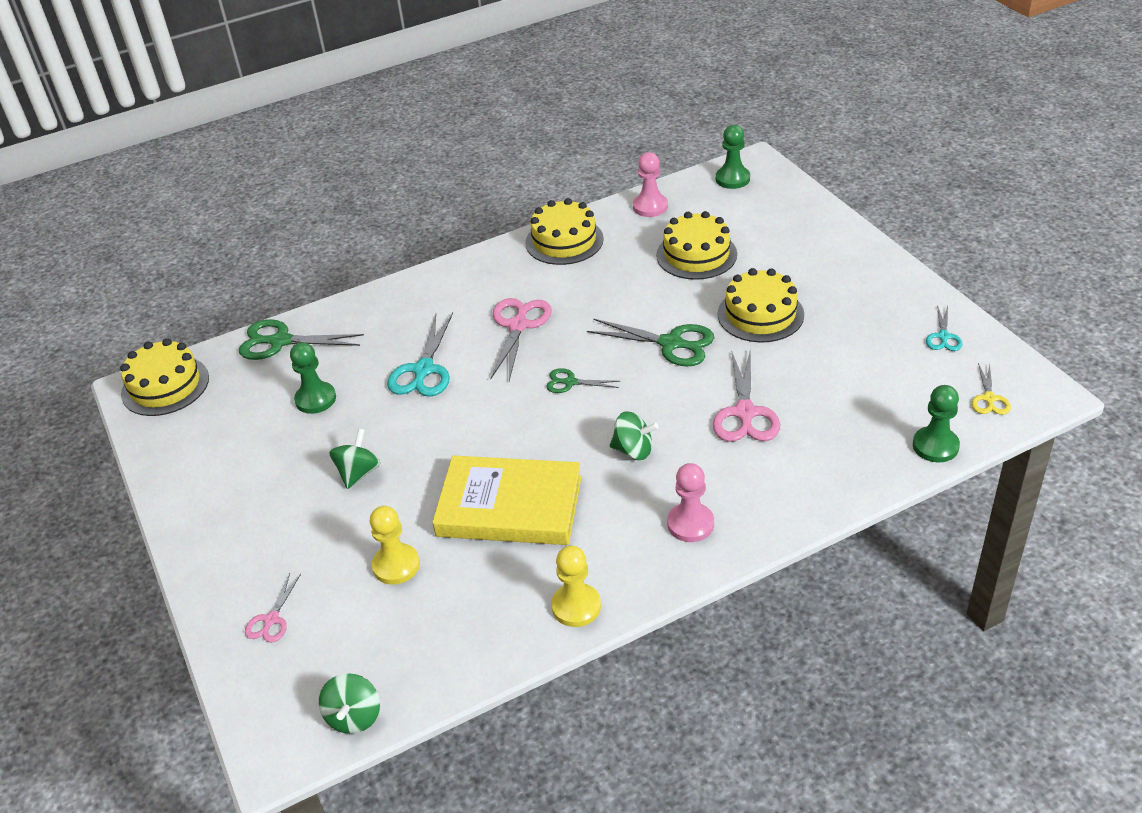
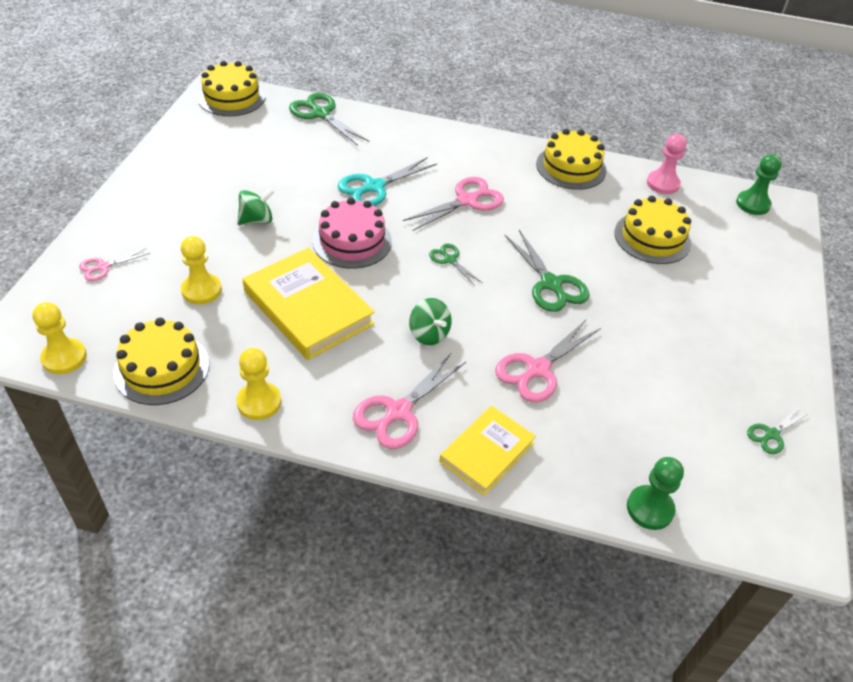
camera: 35 degrees right, 5 degrees up
green pawn [290,342,336,414] -> none
green spinning top [319,673,380,734] -> yellow pawn [32,302,87,374]
pink pawn [667,463,714,542] -> pink scissors [353,354,466,449]
yellow cake [717,268,804,343] -> yellow cake moved to [113,318,209,405]
turquoise scissors [926,305,963,351] -> green scissors [747,407,809,454]
yellow scissors [972,363,1011,415] -> none
none -> pink cake [312,198,392,269]
none -> yellow book [440,406,536,496]

